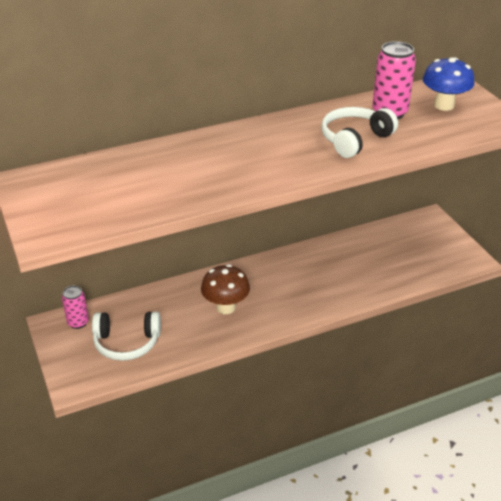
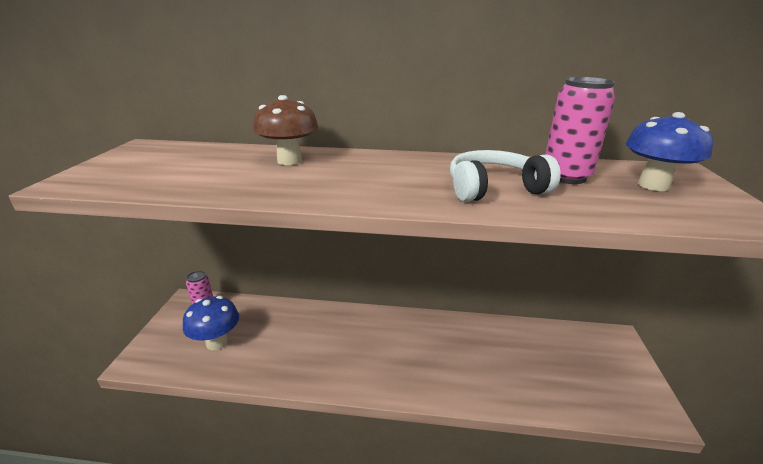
camera: 30 degrees right, 10 degrees down
white headphones [92,311,161,361] -> blue mushroom [183,296,239,350]
brown mushroom [201,264,250,314] -> brown mushroom moved to [253,95,318,165]

